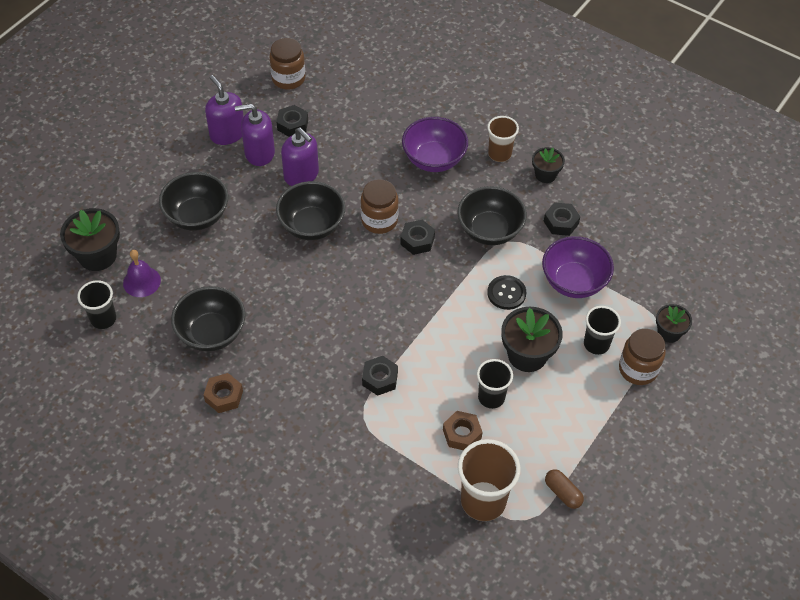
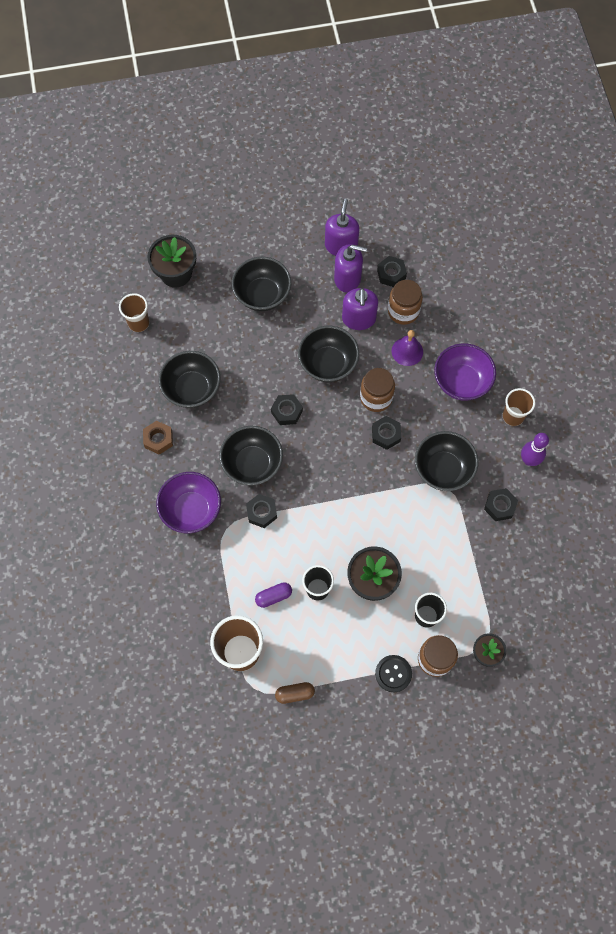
camera: 45 degrees right, 15 degrees up
black cup [77,280,116,329] -> brown cup [119,293,149,332]
purple bell [123,250,161,297] -> purple bell moved to [392,330,423,366]
purple soap dispenser [235,104,275,166] -> purple soap dispenser turned 150 degrees clockwise [334,244,367,292]
brown jar [269,38,305,90] -> brown jar moved to [388,280,423,325]
brown nut [443,411,482,450] -> purple capsule [255,582,292,608]
black button [487,275,526,310] -> black button moved to [375,655,412,692]
black flower pot [532,147,565,183] -> purple bowling pin [521,433,549,466]
purple bowl [542,236,614,298] -> purple bowl moved to [156,472,221,533]
brown capsule [545,469,584,509] -> brown capsule turned 75 degrees clockwise [275,682,315,704]
none -> black bowl [219,426,283,486]
none -> black nut [271,394,303,425]

